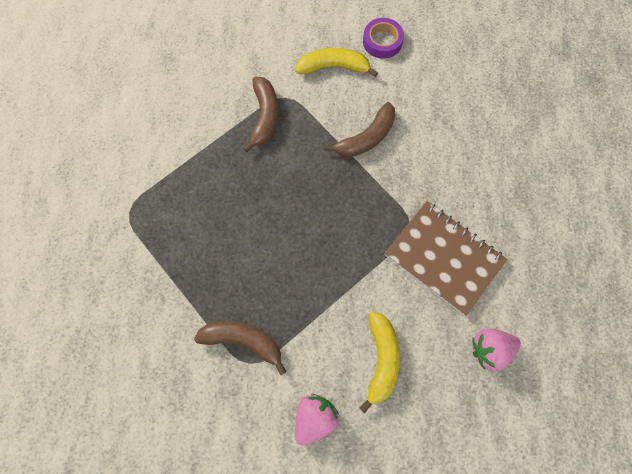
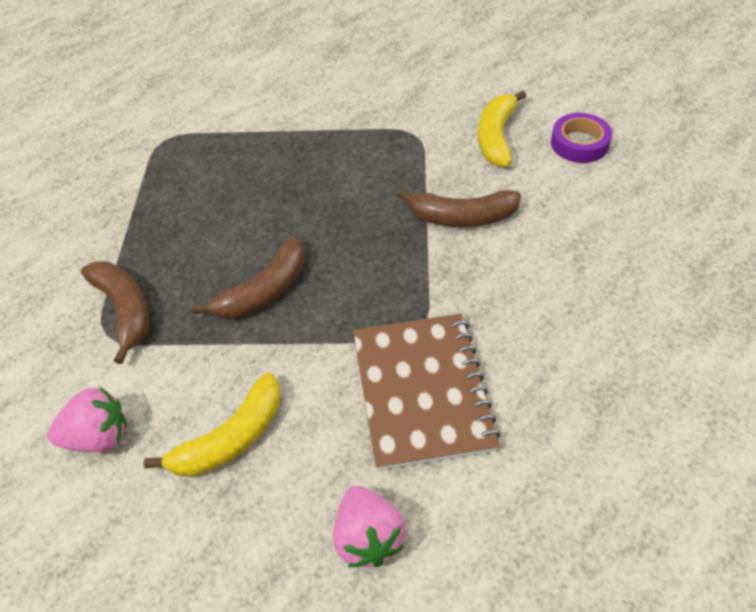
camera: 45 degrees right, 20 degrees down
brown banana [243,77,278,152] -> brown banana moved to [192,236,305,319]
yellow banana [295,48,378,77] -> yellow banana turned 120 degrees counterclockwise [478,90,526,167]
pink strawberry [472,329,521,371] -> pink strawberry turned 135 degrees counterclockwise [333,486,405,567]

